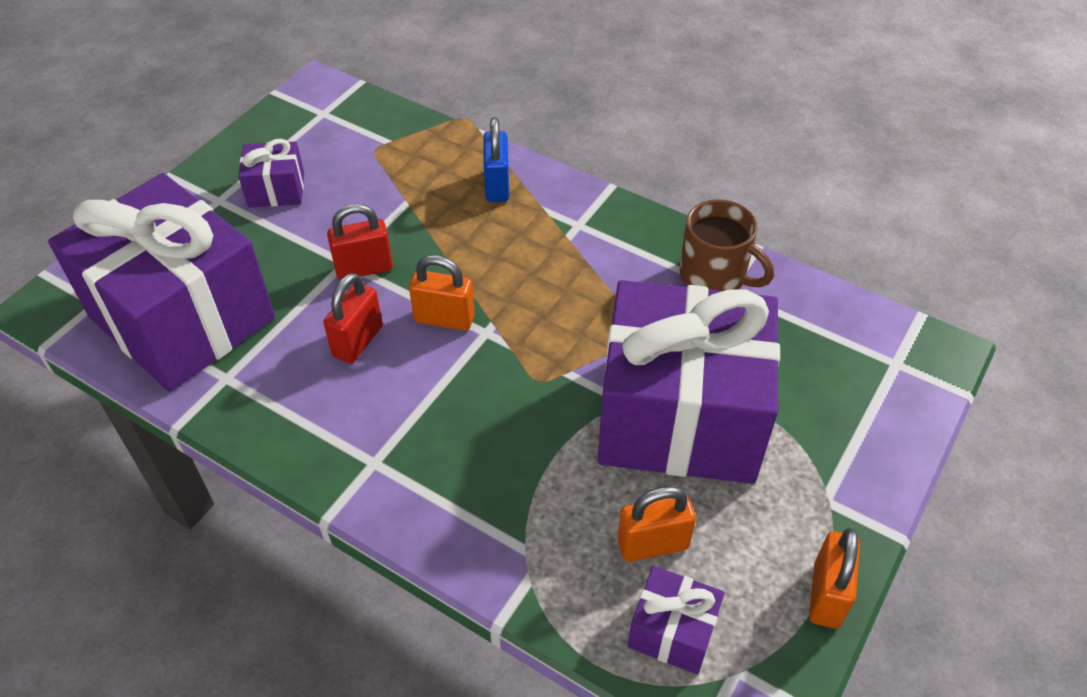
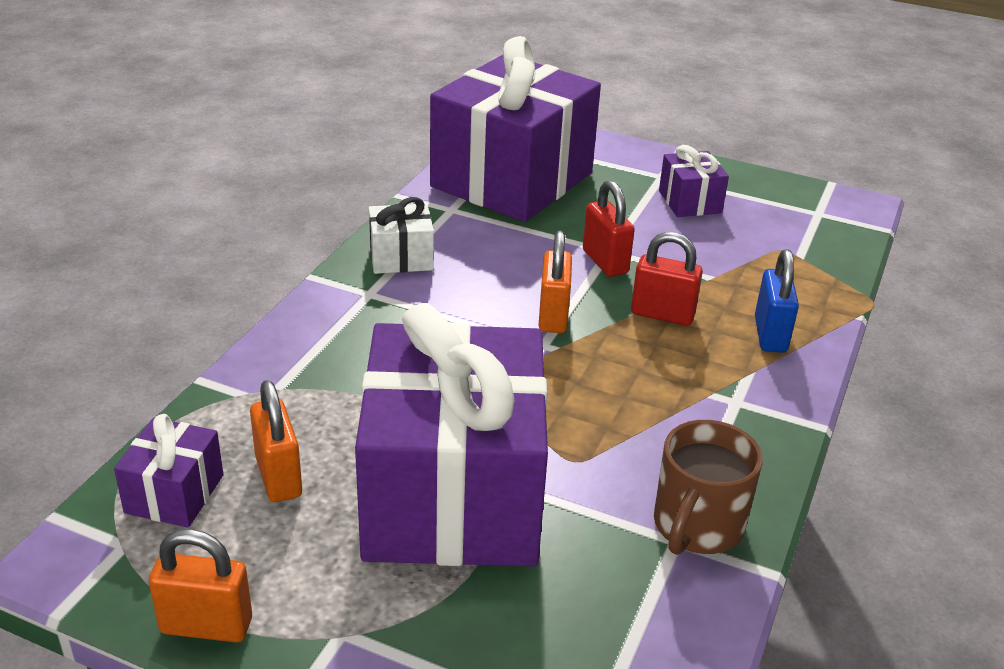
camera: 80 degrees right, 15 degrees down
red padlock [323,273,383,364] -> red padlock moved to [631,232,703,326]
blue padlock [484,117,509,202] -> blue padlock turned 75 degrees counterclockwise [755,249,799,353]
none -> white gift [368,197,434,274]

